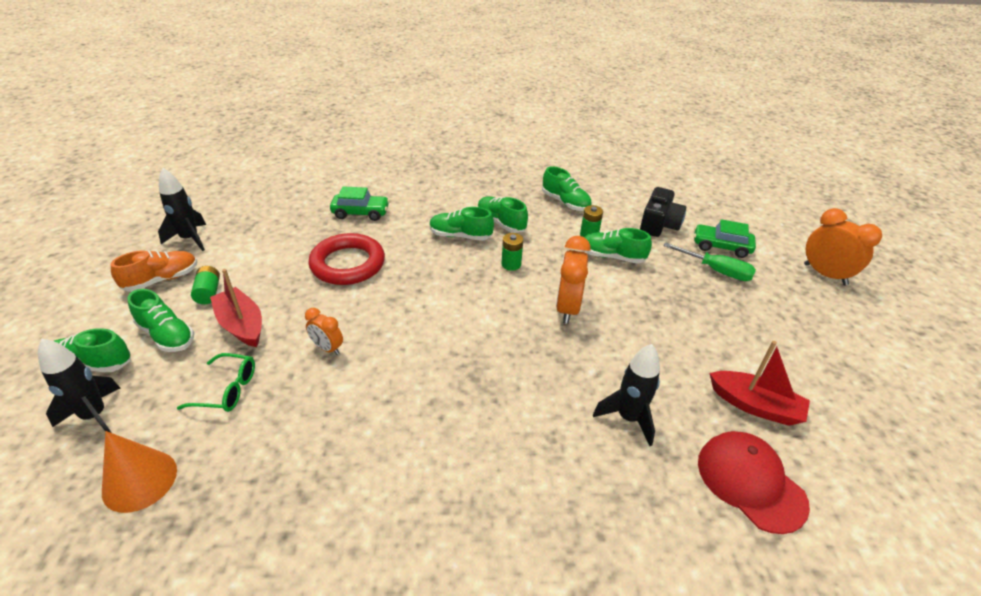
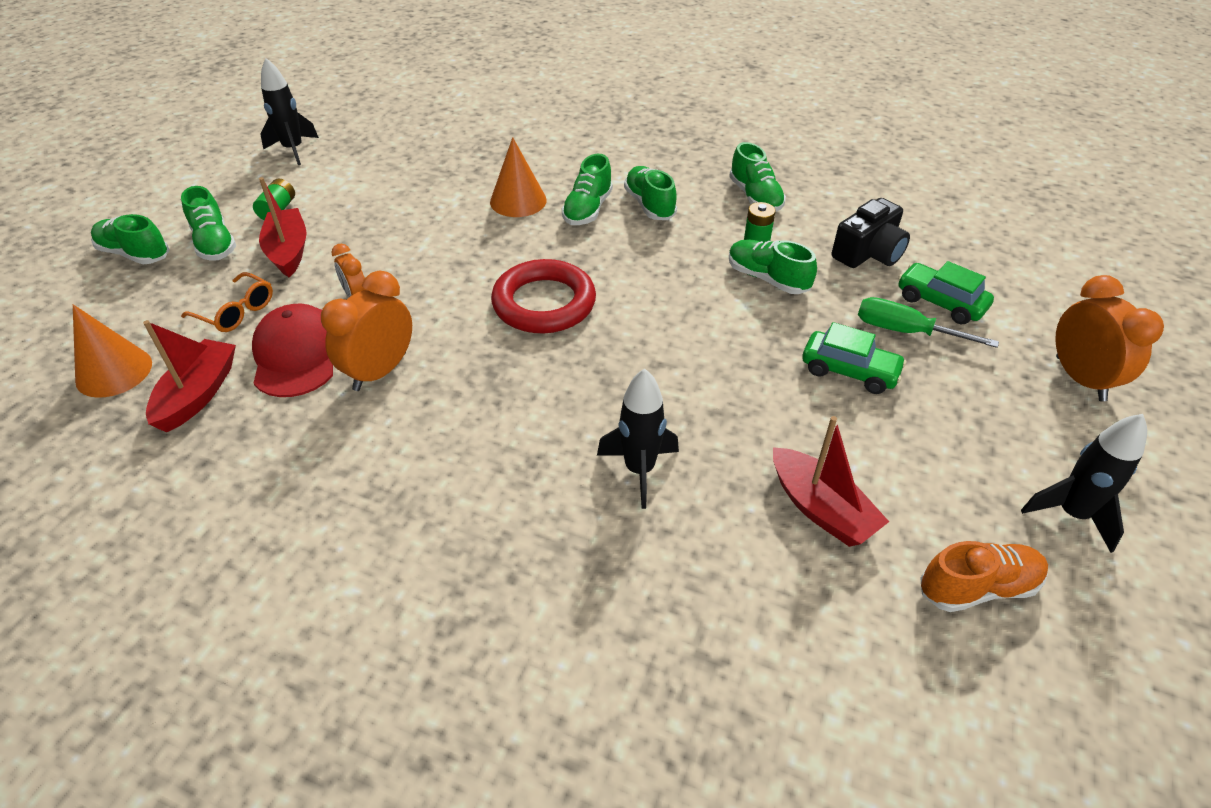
camera: 25 degrees right, 5 degrees up
black rocket [38,339,120,433] -> black rocket moved to [1021,414,1147,553]
orange shoe [111,250,197,291] -> orange shoe moved to [921,541,1048,612]
green glasses [177,353,255,412] -> orange glasses [181,272,273,332]
red ring [308,233,385,285] -> red ring moved to [491,259,596,334]
green car [330,186,390,221] -> green car moved to [802,322,906,394]
green shoe [429,207,494,241] -> green shoe turned 105 degrees counterclockwise [562,154,613,225]
green battery [502,233,523,271] -> none
orange clock [556,236,591,324] -> orange clock moved to [321,271,412,391]
green screwdriver [664,243,756,281] -> green screwdriver turned 150 degrees clockwise [858,297,999,348]
red cap [698,431,810,534] -> red cap moved to [252,304,333,397]
none -> red boat [143,320,236,433]
none -> orange cone [490,137,547,217]

